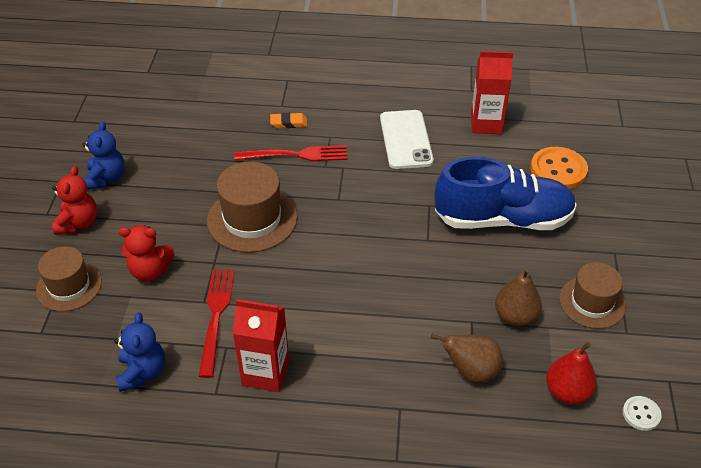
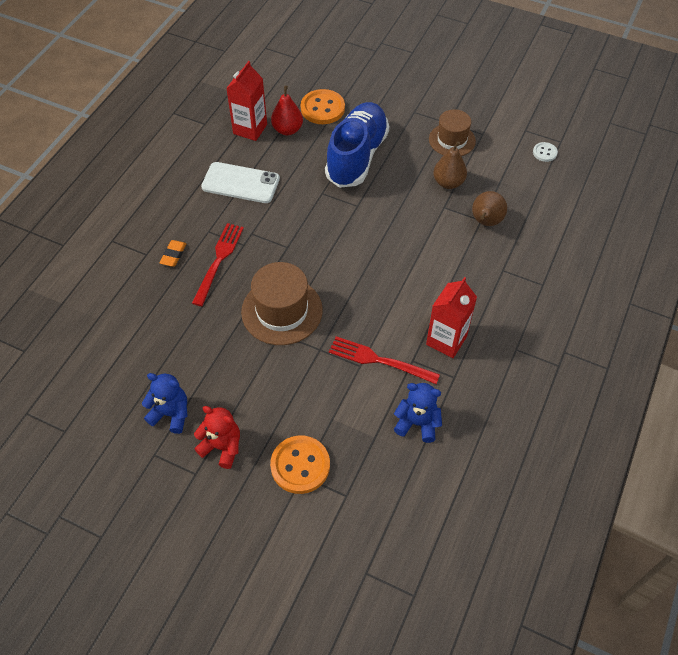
camera: 70 degrees left, 10 degrees up
brown hat [36,246,102,312] -> orange button [270,435,330,494]
red teddy bear [119,225,175,281] -> none
red pear [546,342,597,404] -> red pear moved to [271,86,303,135]

